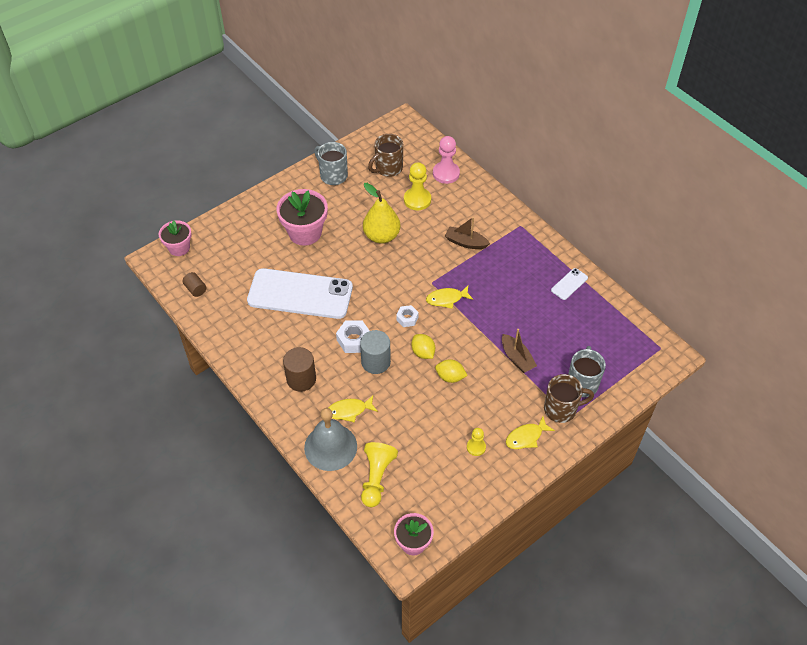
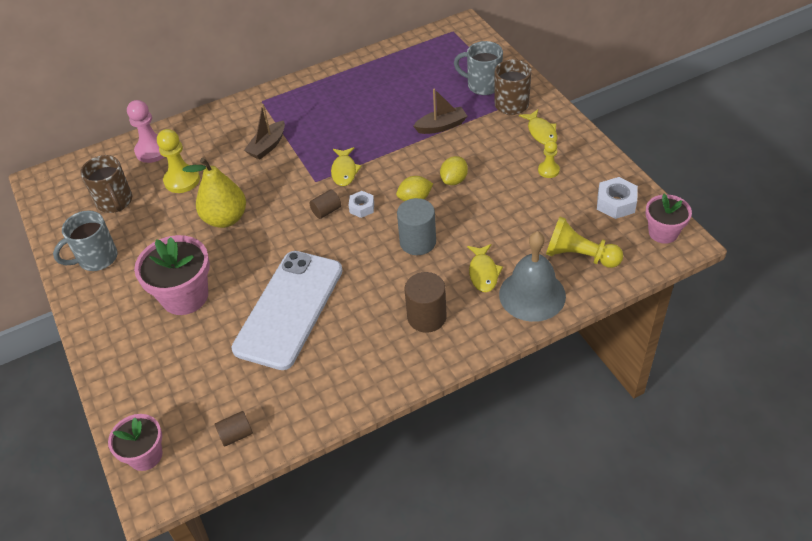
camera: 75 degrees left, 5 degrees down
white nut [336,320,369,353] -> white nut moved to [597,177,638,219]
white phone [551,268,588,300] -> none
none -> brown cylinder [309,190,341,219]

